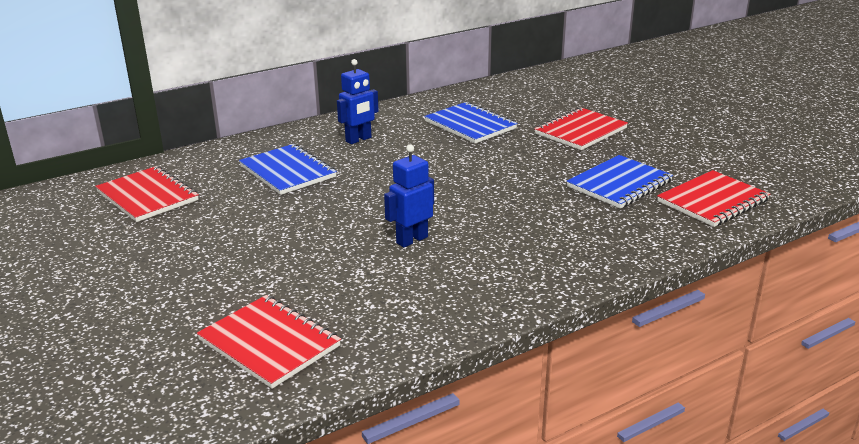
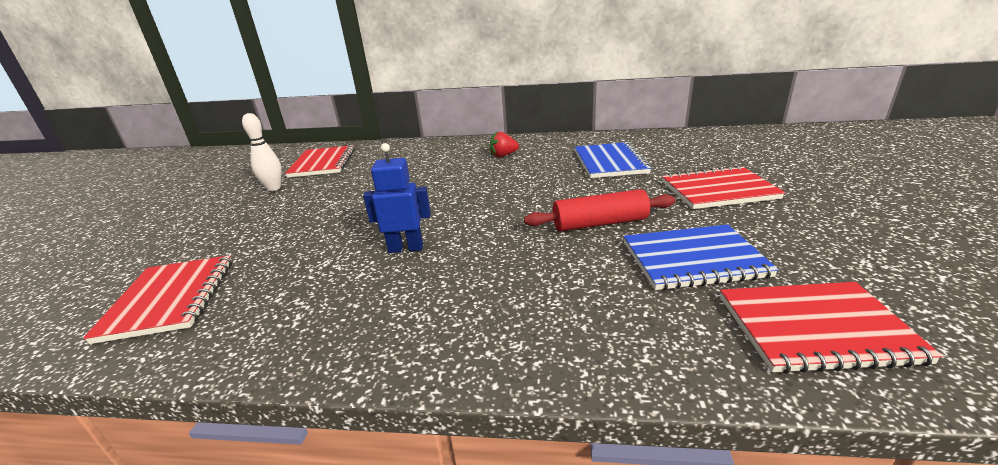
camera: 40 degrees right, 0 degrees up
blue notebook [239,144,337,195] -> none
blue robot [337,59,379,144] -> red strawberry [490,132,519,157]
none -> white bowling pin [242,113,282,191]
none -> red rolling pin [524,189,676,231]

